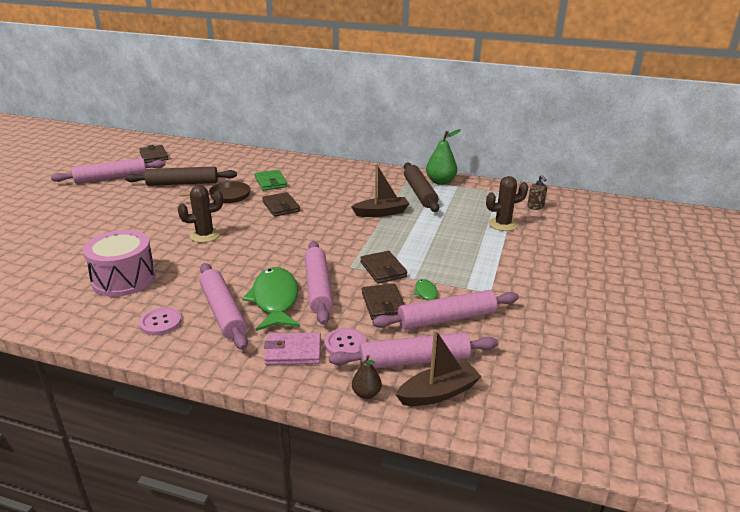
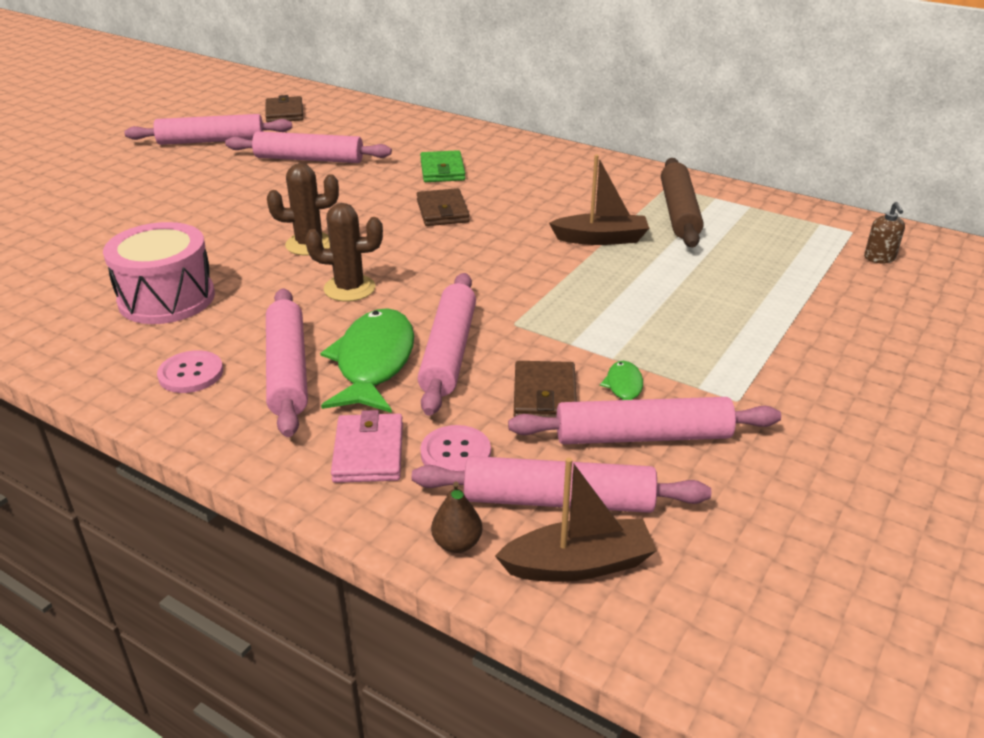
camera: 15 degrees right, 5 degrees up
brown rolling pin [125,166,237,186] -> pink rolling pin [225,131,392,163]
brown pan [180,181,251,203] -> none
pink wallet [264,332,321,365] -> pink wallet turned 75 degrees clockwise [331,410,403,483]
brown wallet [360,251,408,284] -> none
green pear [426,129,461,185] -> none
brown cactus [486,176,528,231] -> brown cactus moved to [305,203,383,302]

